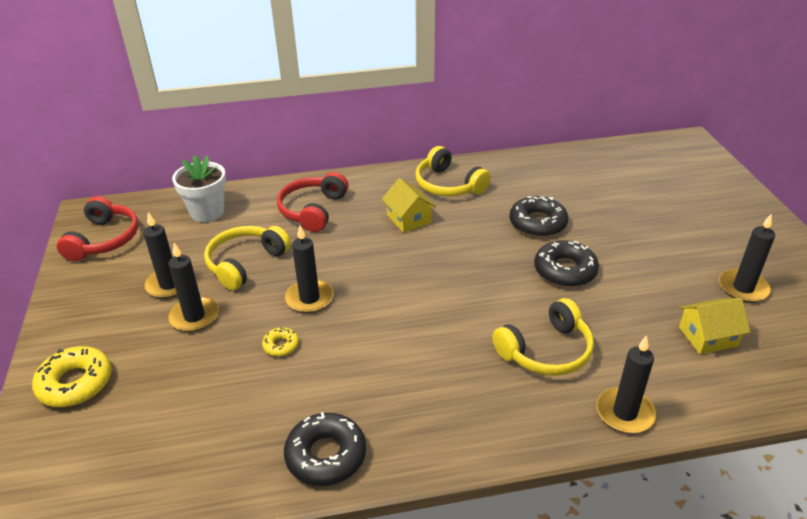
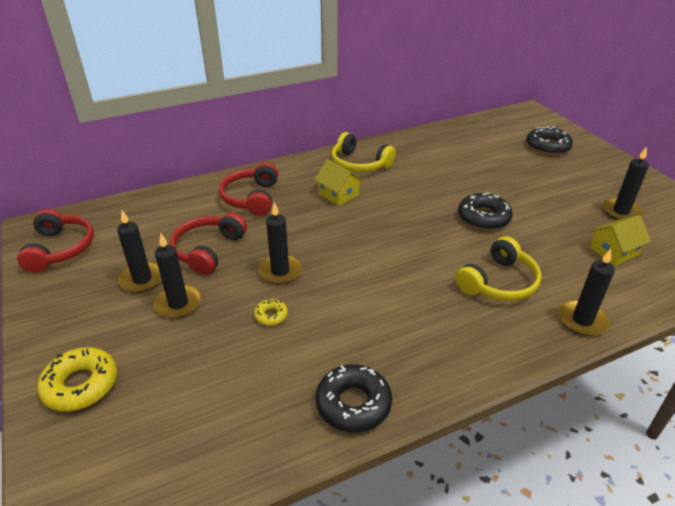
camera: 15 degrees left, 0 degrees up
white flower pot [172,155,226,222] -> none
yellow headphones [204,226,291,290] -> red headphones [170,213,247,275]
black donut [509,196,568,237] -> black donut moved to [526,126,573,155]

